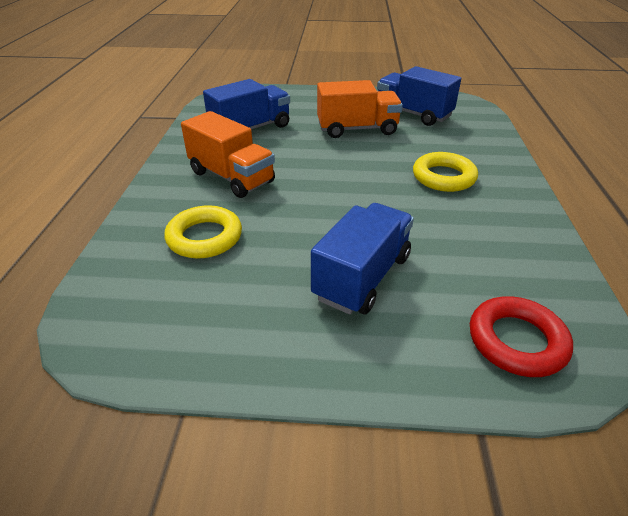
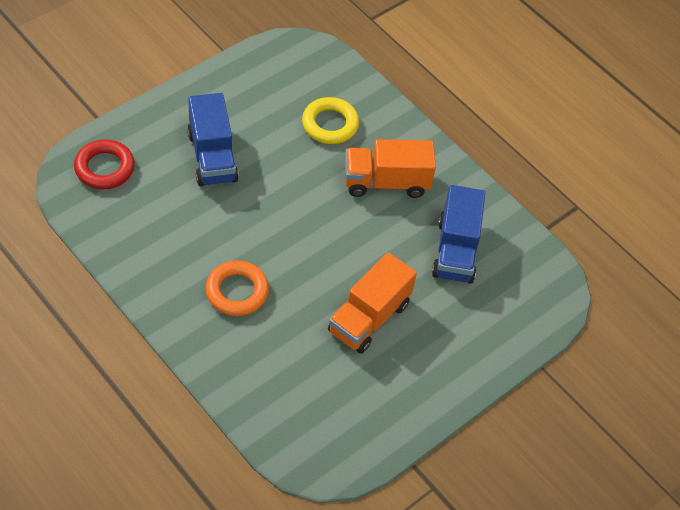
camera: 130 degrees right, 15 degrees up
blue truck [377,66,461,126] -> none
yellow ring [413,152,478,192] -> orange ring [205,260,269,316]

